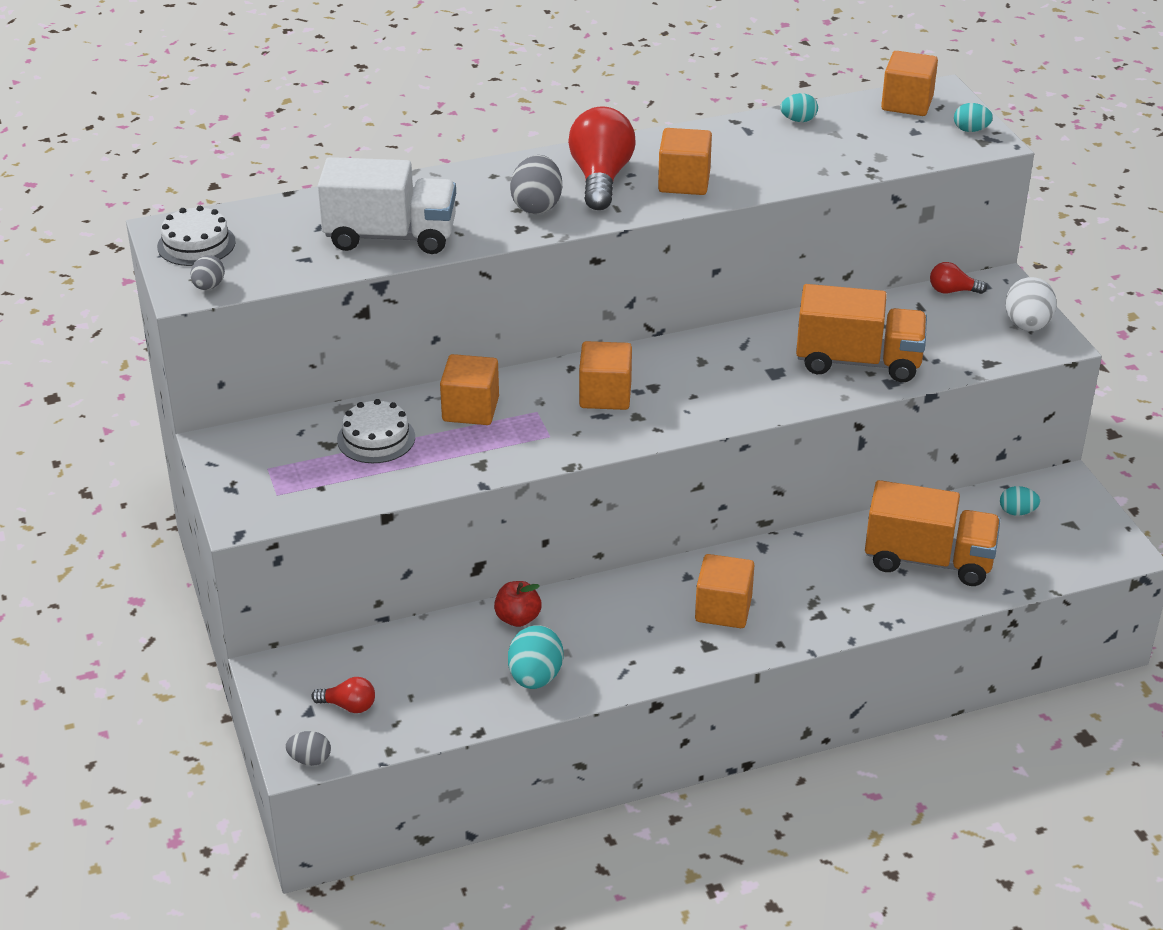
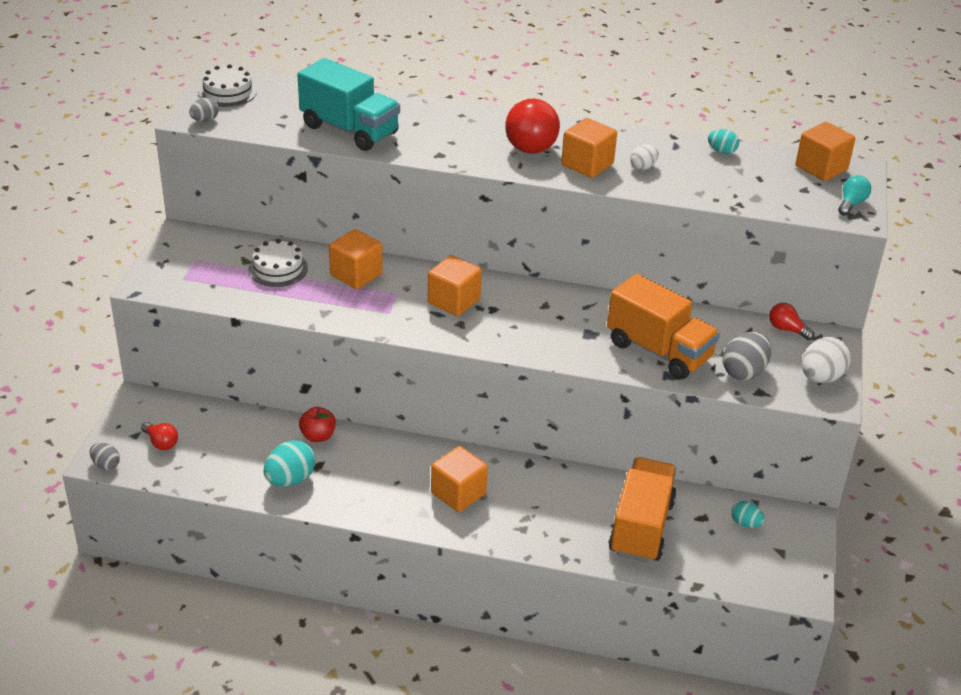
camera: 30 degrees right, 0 degrees up
white truck [318,157,456,254] -> turquoise truck [297,58,400,151]
grey egg [510,155,562,214] -> grey egg moved to [723,332,771,381]
red light bulb [568,106,635,210] -> red light bulb turned 150 degrees clockwise [505,98,560,154]
orange truck [865,480,1001,586] -> orange truck turned 120 degrees counterclockwise [609,457,677,563]
turquoise egg [954,103,993,132] -> turquoise light bulb [838,175,871,215]
none -> white egg [630,144,659,170]

